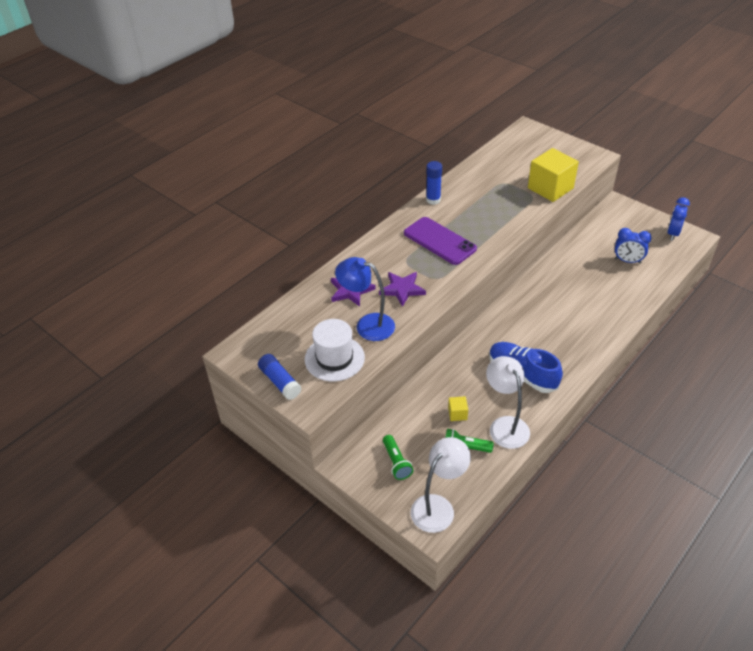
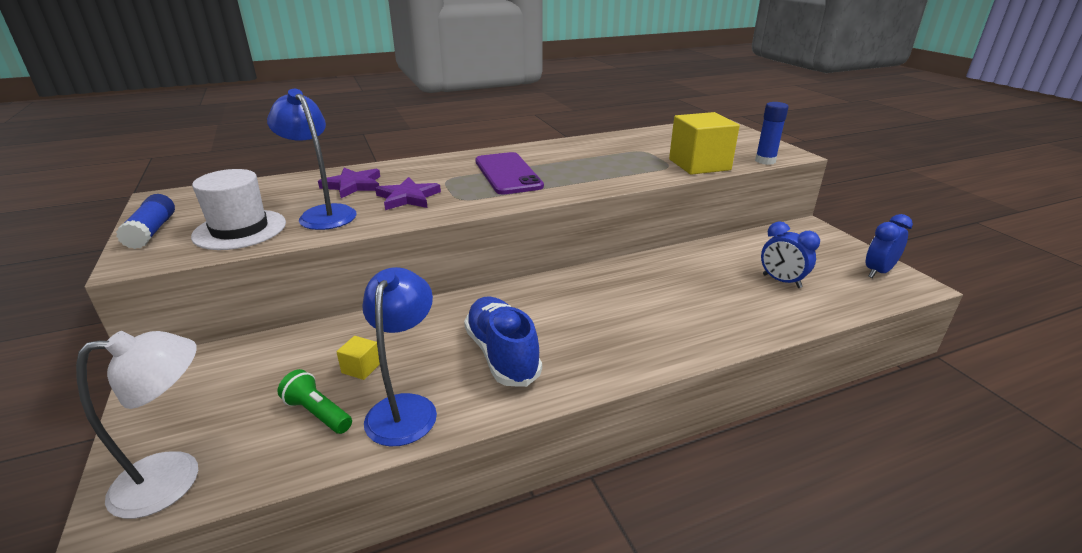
camera: 25 degrees right, 15 degrees down
green flashlight [383,435,413,480] -> none
blue glue stick [426,161,442,205] -> blue glue stick moved to [755,102,789,165]
white lamp [486,356,530,449] -> blue lamp [362,267,437,446]

